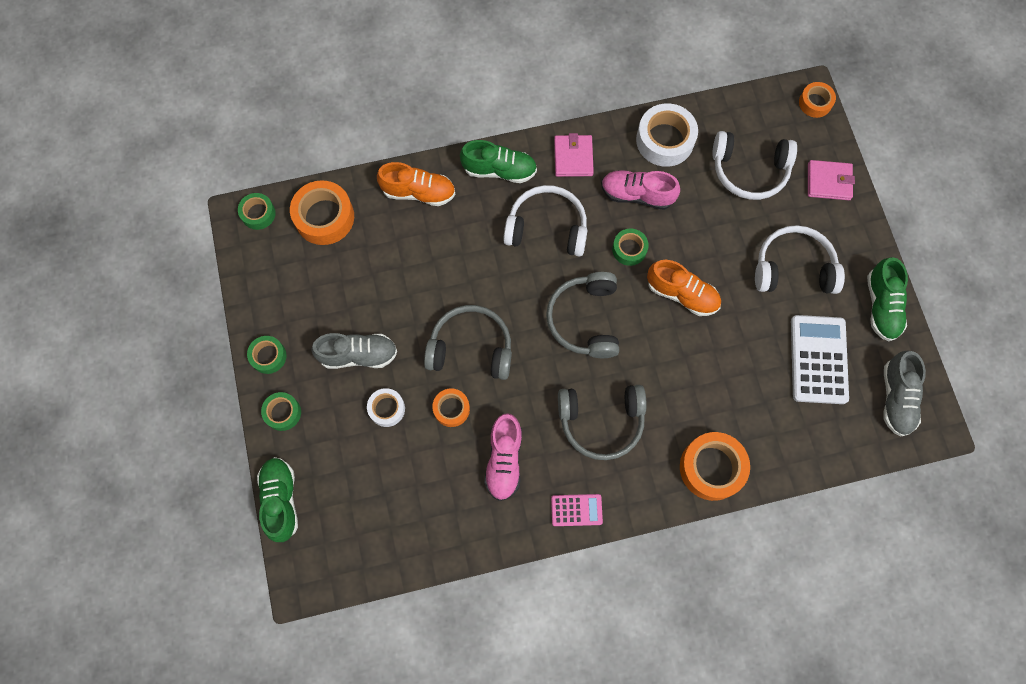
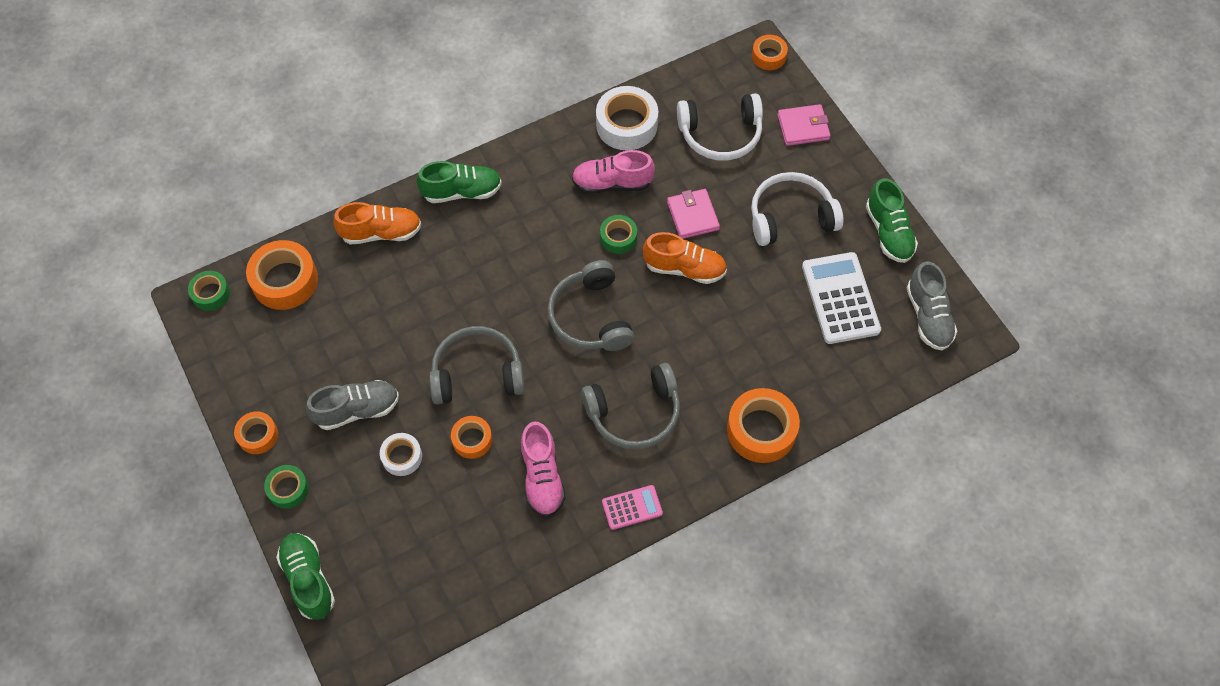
camera: 15 degrees left, 10 degrees down
green tape [247,336,287,374] -> orange tape [234,411,278,454]
white headphones [503,185,587,256] -> none
pink wallet [554,133,594,177] -> pink wallet moved to [667,189,720,239]

